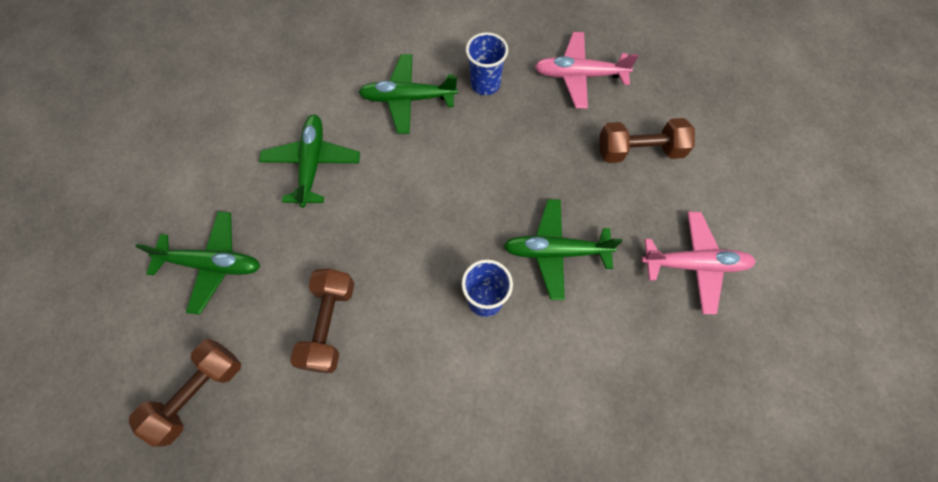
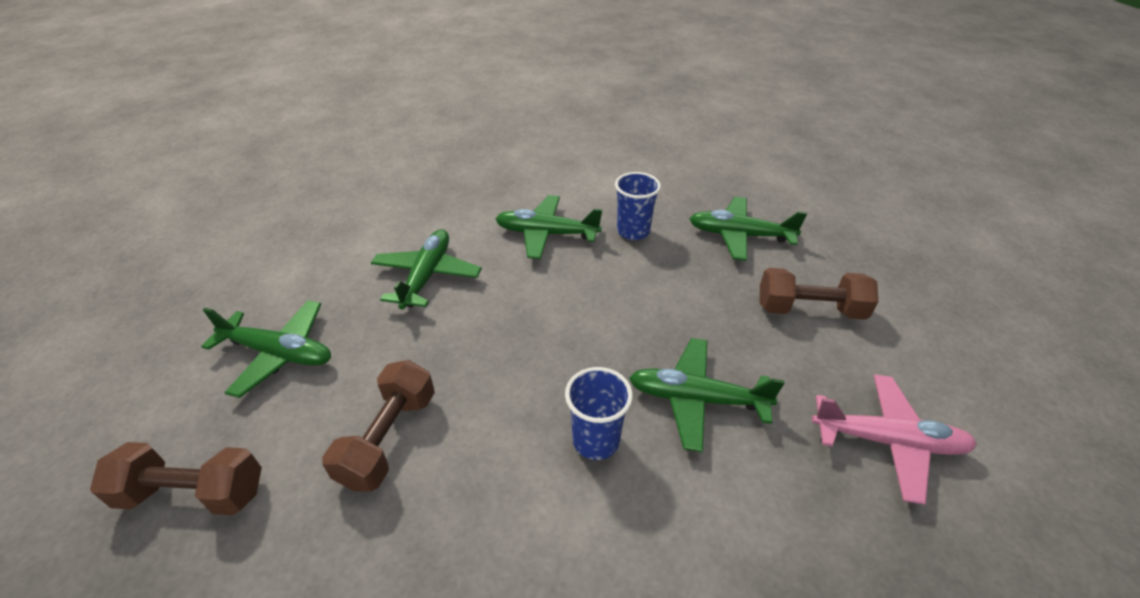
camera: 10 degrees right, 25 degrees down
brown dumbbell [129,339,241,447] -> brown dumbbell turned 45 degrees clockwise [90,442,262,515]
pink plane [534,32,639,109] -> green plane [689,197,807,261]

